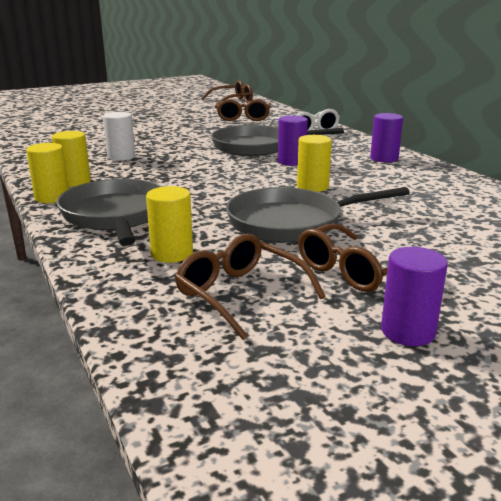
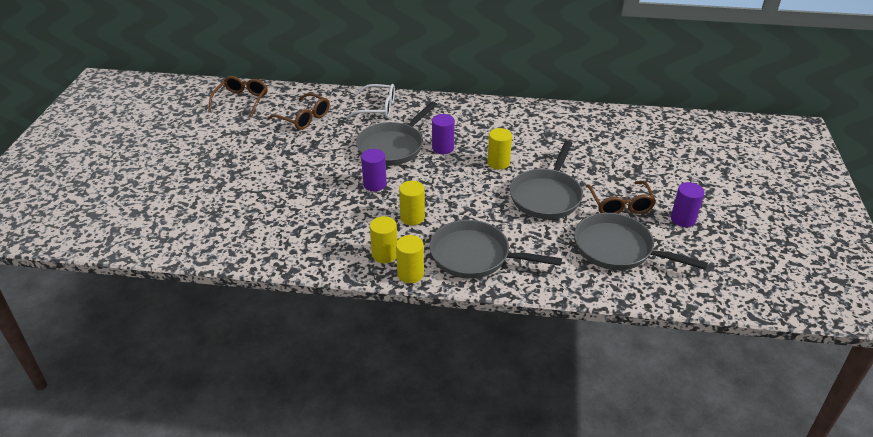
camera: 55 degrees left, 15 degrees up
white cylinder [103,112,135,161] -> none
yellow cylinder [146,186,193,263] -> yellow cylinder moved to [399,181,425,225]
brown glasses [175,234,325,340] -> grey pan [574,213,708,270]
purple cylinder [370,113,403,163] -> purple cylinder moved to [361,149,387,191]

